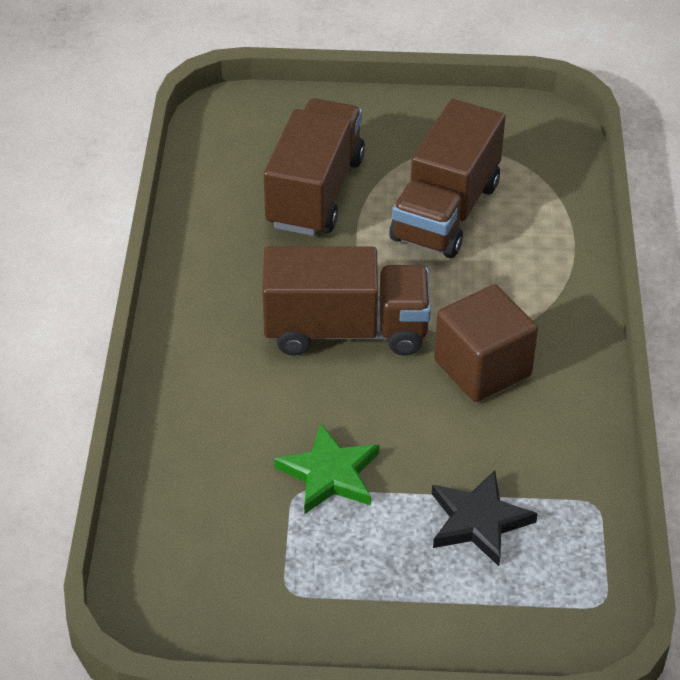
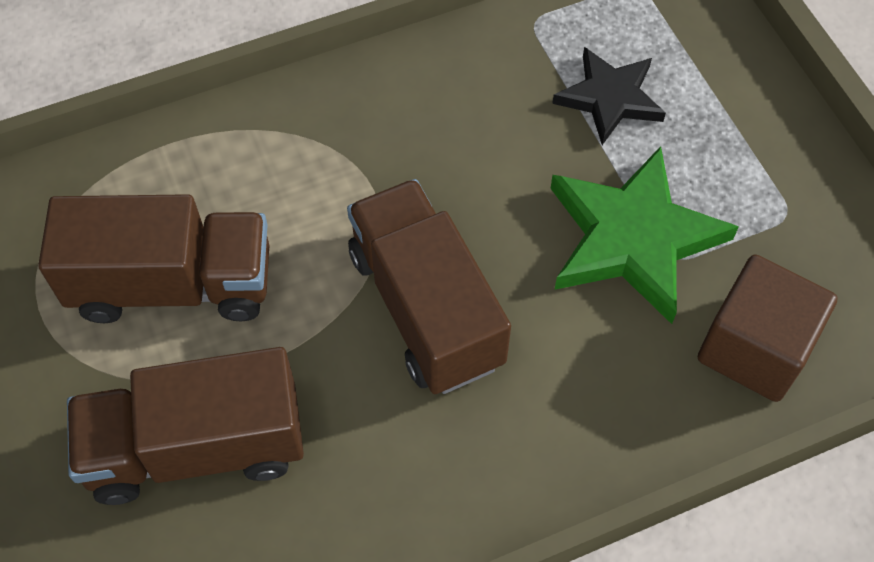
camera: 115 degrees left, 15 degrees up
green star [274,423,379,514] -> green star [550,146,739,324], size x1.60
brown cube [434,285,538,402] -> brown cube moved to [698,254,838,402]

